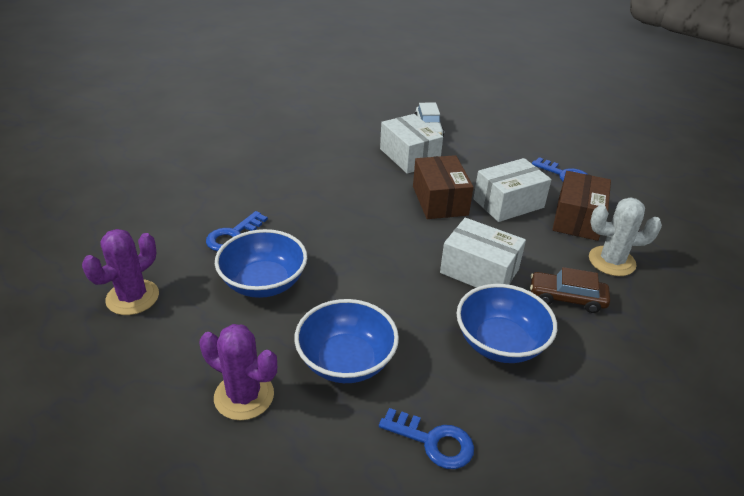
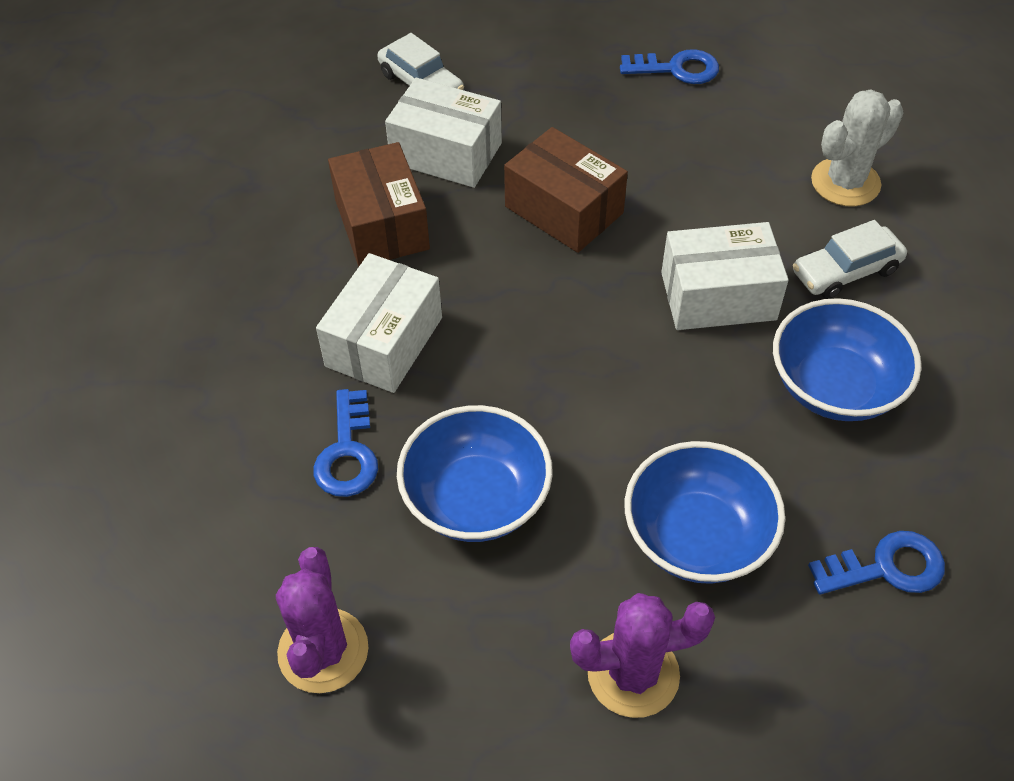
camera: 35 degrees left, 15 degrees up
white box [473,158,552,222] -> white box moved to [316,253,442,393]
brown car [530,267,610,313] -> white car [793,220,907,299]
brown box [552,171,611,241] -> brown box moved to [328,142,430,267]

